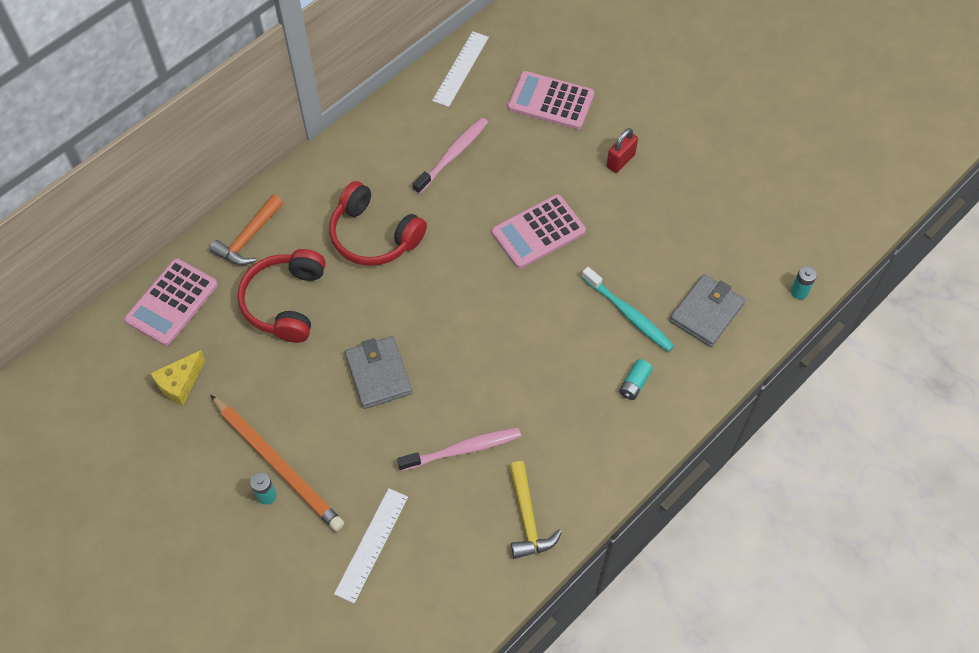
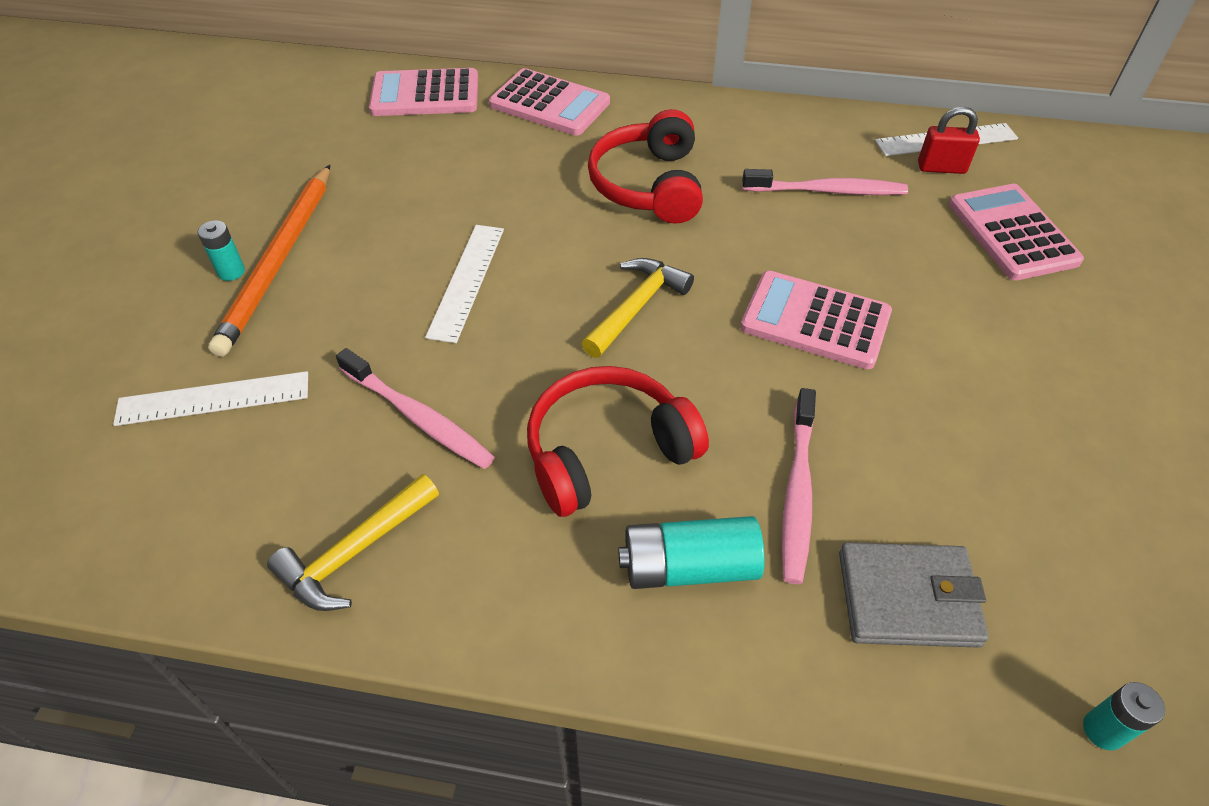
camera: 55 degrees right, 10 degrees down
yellow cheese [151,350,205,406] -> none
orange hammer [210,195,283,265] -> pink calculator [489,68,610,136]
red headphones [238,249,326,343] -> red headphones moved to [527,366,709,517]
grey wallet [345,336,413,409] -> white ruler [425,225,504,343]
turquoise toothbrush [581,267,674,352] -> pink toothbrush [782,388,816,584]
red padlock [607,128,638,173] -> red padlock moved to [918,107,980,174]
turquoise battery [619,359,653,400] -> turquoise battery [618,516,765,589], size x1.75
none -> yellow hammer [581,258,694,358]

